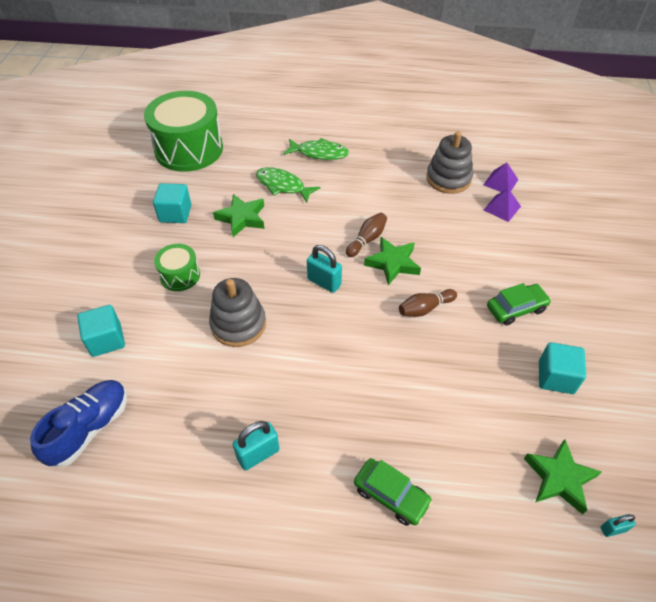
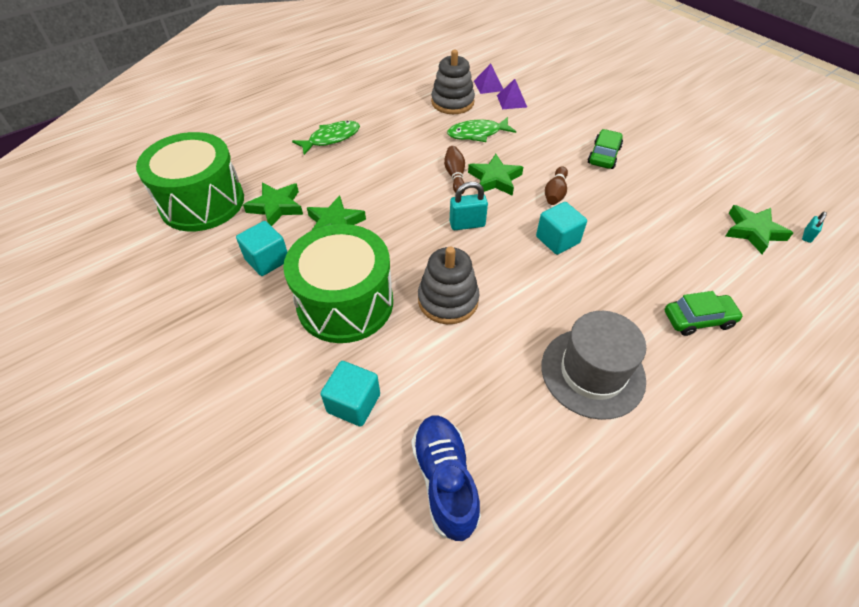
camera: 45 degrees left, 0 degrees up
green drum [154,244,200,291] -> green drum [283,224,393,343], size x2.06
turquoise padlock [233,421,280,471] -> grey hat [541,311,646,420]
green fish [256,167,320,203] -> green fish moved to [447,117,516,142]
turquoise cube [539,342,586,394] -> turquoise cube moved to [536,202,587,255]
none -> green star [243,183,303,226]

